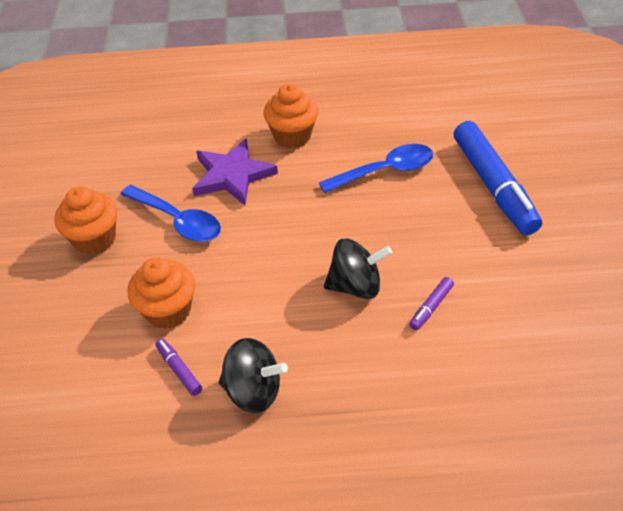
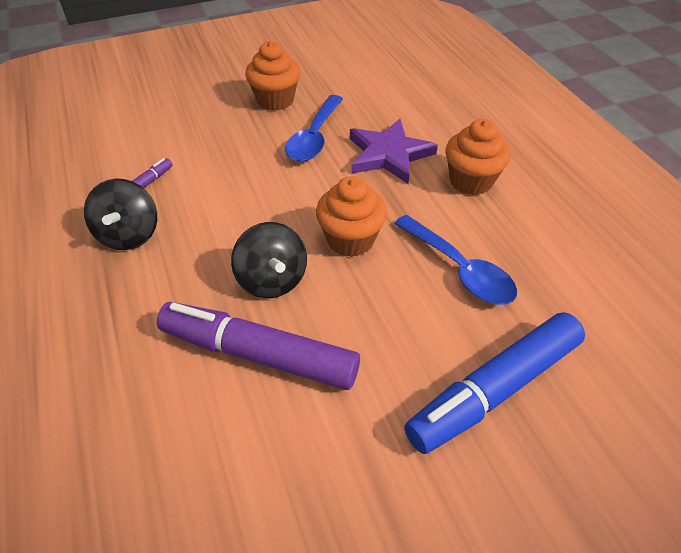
camera: 70 degrees right, 0 degrees up
orange cupcake [128,257,195,329] -> orange cupcake moved to [316,176,387,257]
purple marker [409,277,454,330] -> purple marker [157,302,360,390], size x2.43

